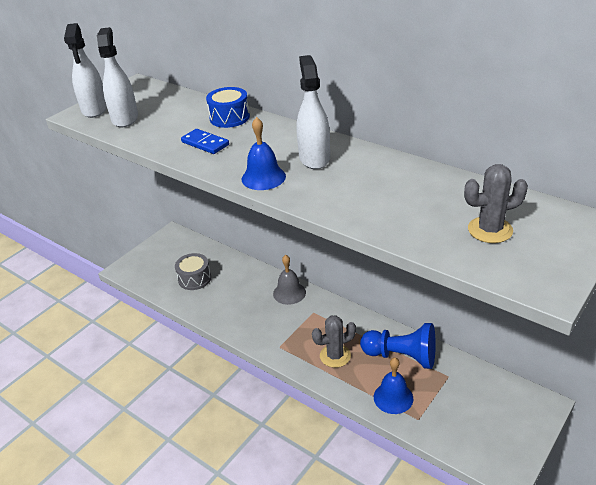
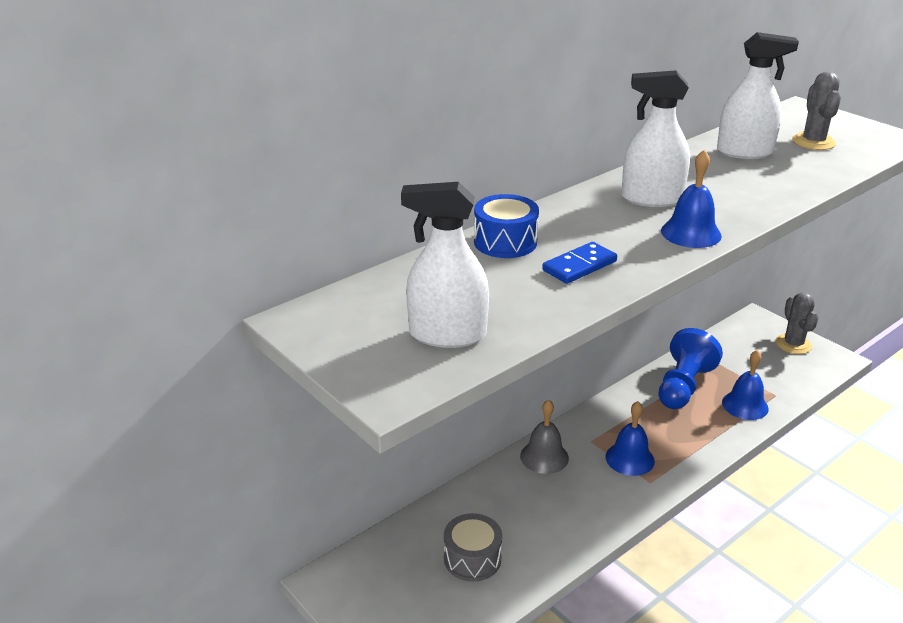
camera: 80 degrees left, 5 degrees down
white spray bottle [64,23,107,118] -> white spray bottle moved to [717,32,799,159]
grey cactus [312,315,356,368] -> grey cactus moved to [776,292,819,354]
none -> blue bell [605,401,655,476]

